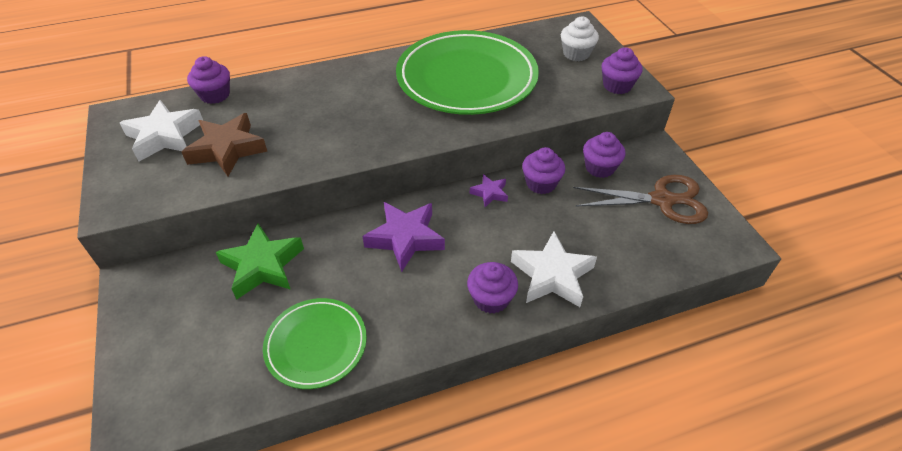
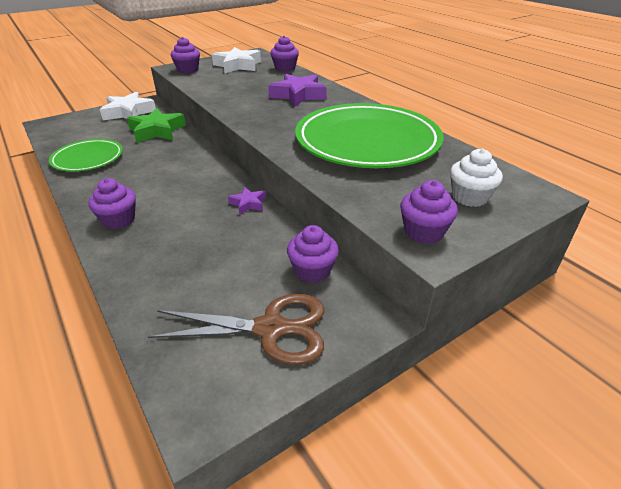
camera: 75 degrees right, 10 degrees down
brown star [182,113,267,176] -> none
purple star [362,202,445,272] -> purple star moved to [268,74,326,106]
white star [511,231,597,307] -> white star moved to [100,92,156,121]
purple cupcake [522,147,565,194] -> purple cupcake moved to [171,37,200,73]
brown scissors [573,175,708,224] -> brown scissors turned 75 degrees counterclockwise [148,294,324,365]

